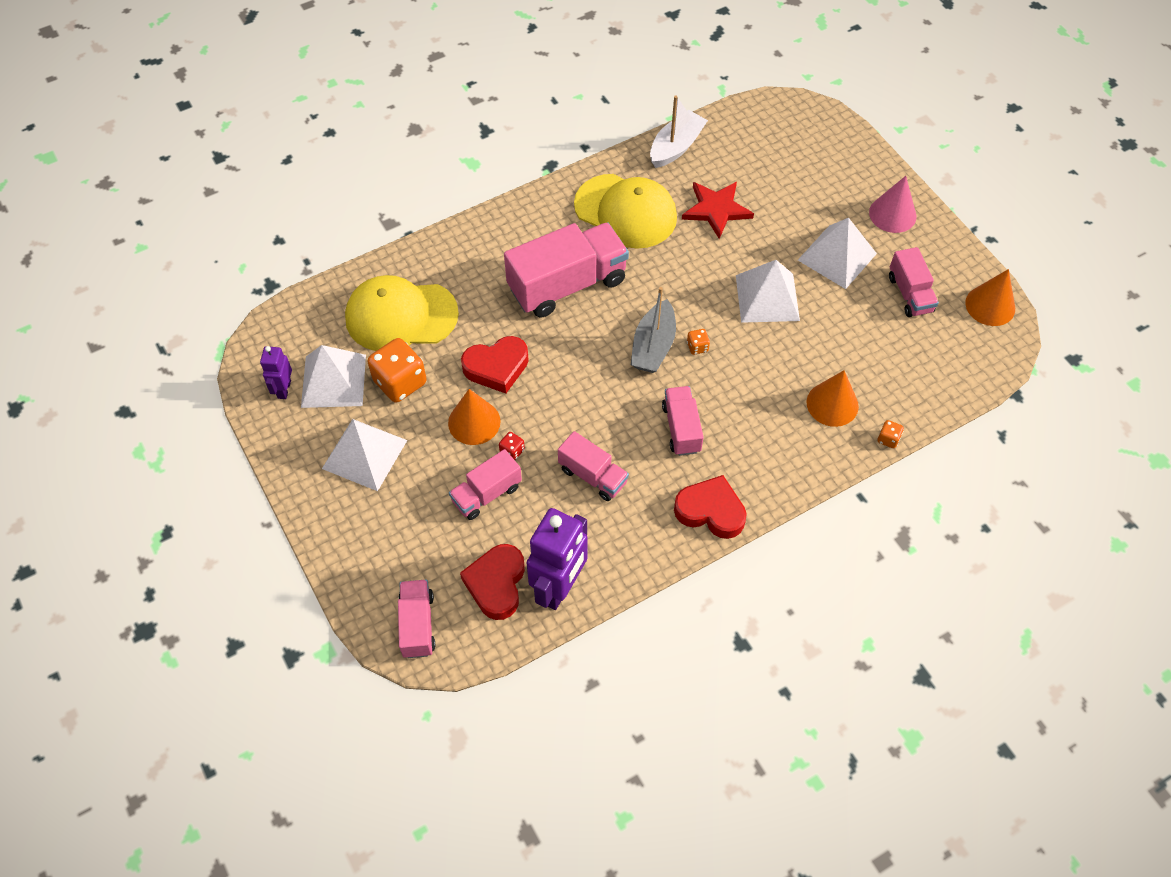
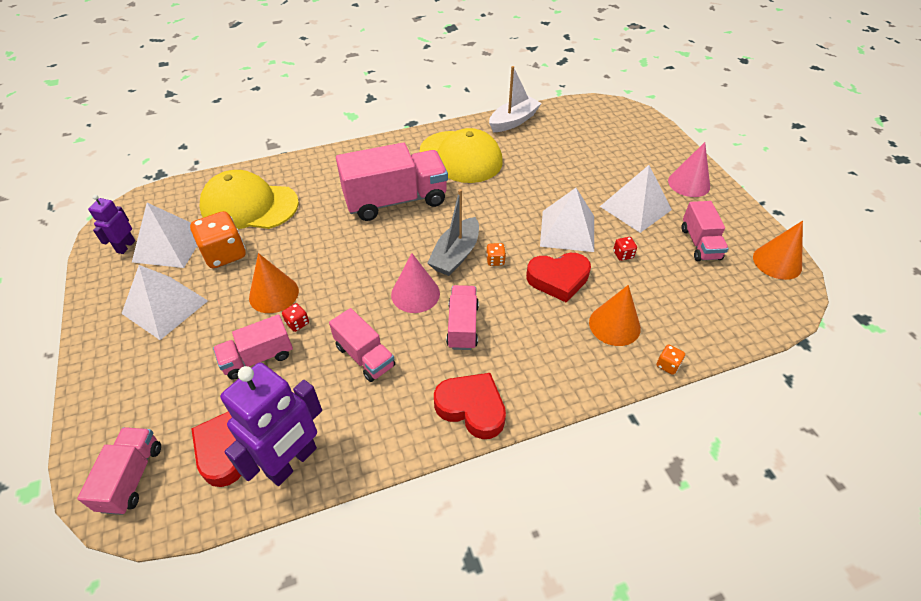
camera: 10 degrees right, 10 degrees down
red heart [461,336,529,394] -> red heart moved to [526,253,591,303]
red star [682,182,754,239] -> none
none -> pink cone [391,253,440,313]
none -> red dice [613,237,637,261]

